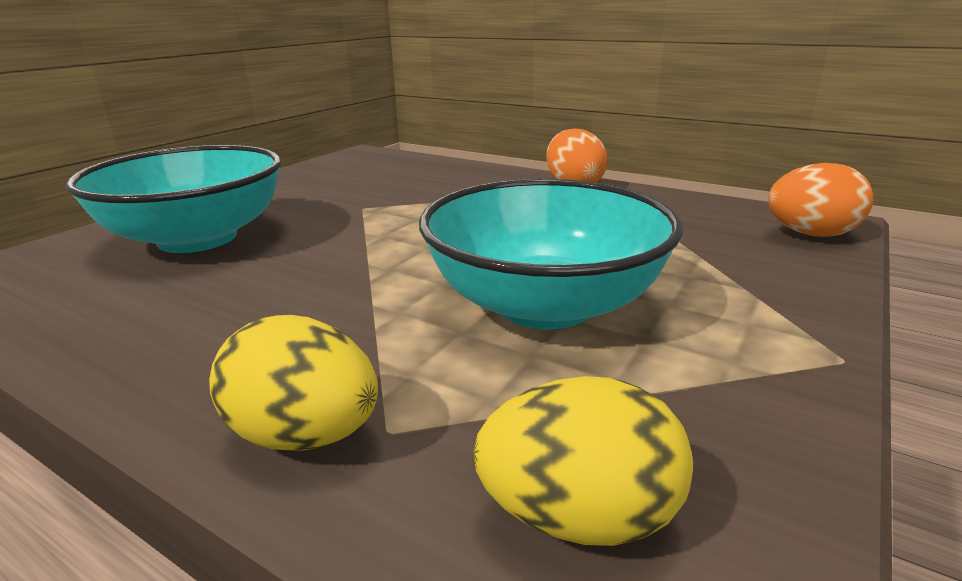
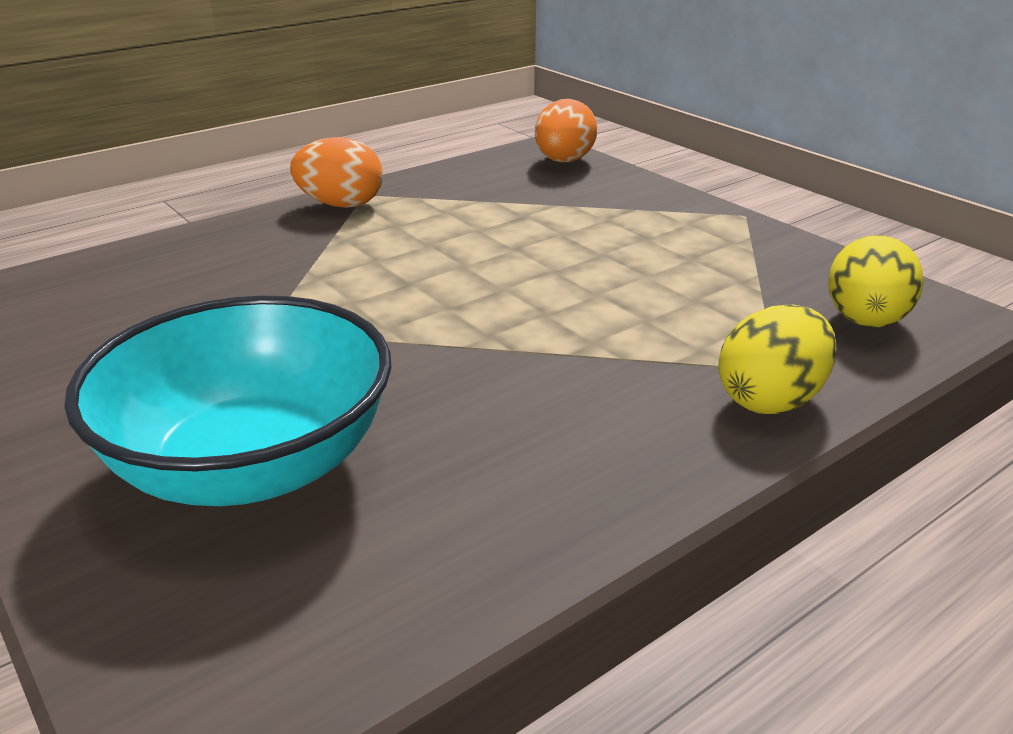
camera: 70 degrees left, 5 degrees up
turquoise bowl [419,179,683,329] -> none

